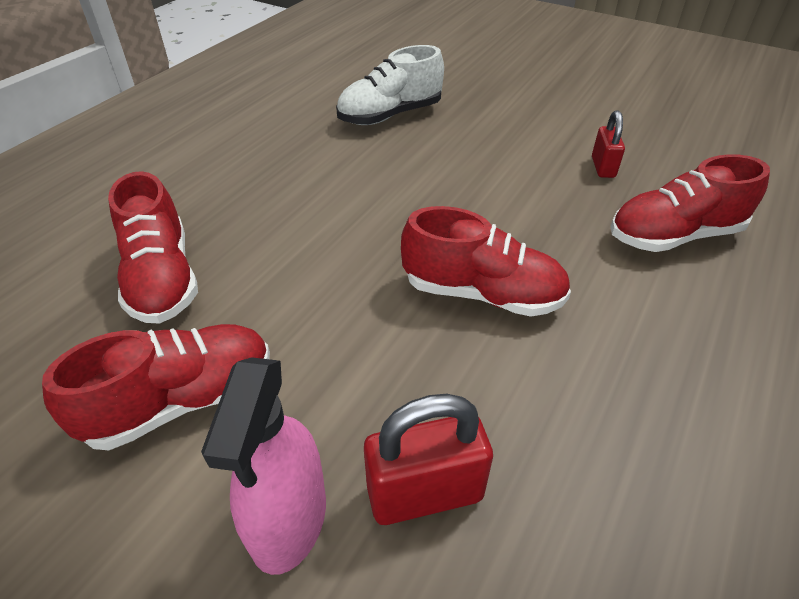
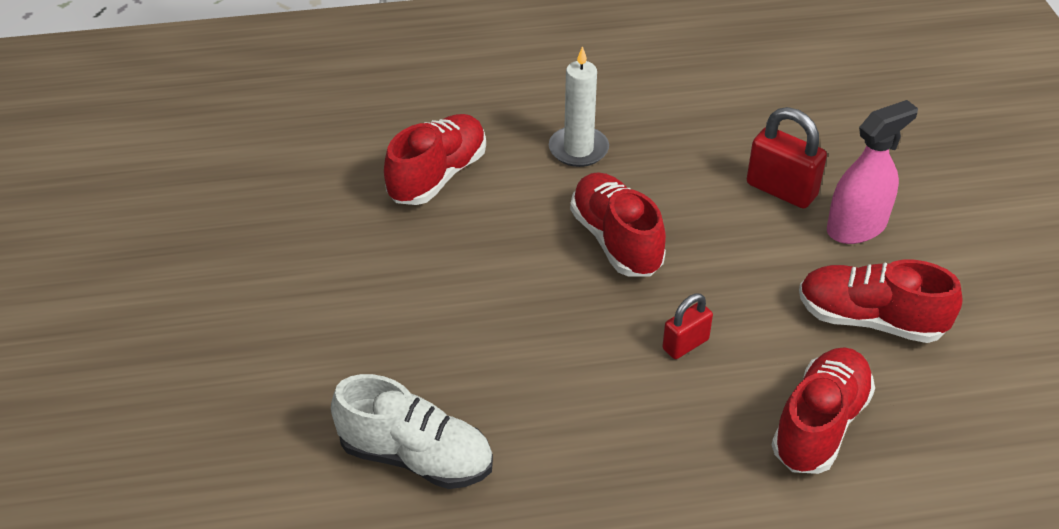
camera: 130 degrees left, 0 degrees up
red padlock [592,110,625,178] -> red padlock moved to [662,294,713,359]
red shoe [610,154,770,252] -> red shoe turned 90 degrees counterclockwise [384,114,486,205]
none -> white candle [549,46,609,167]

